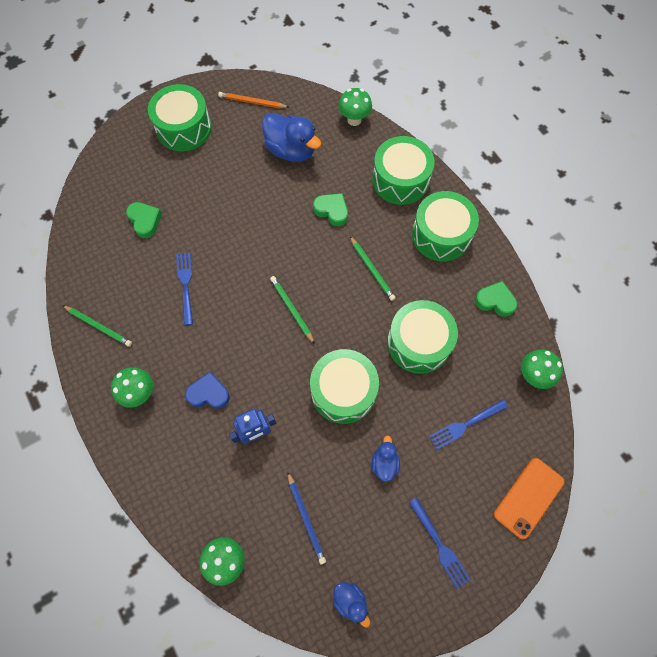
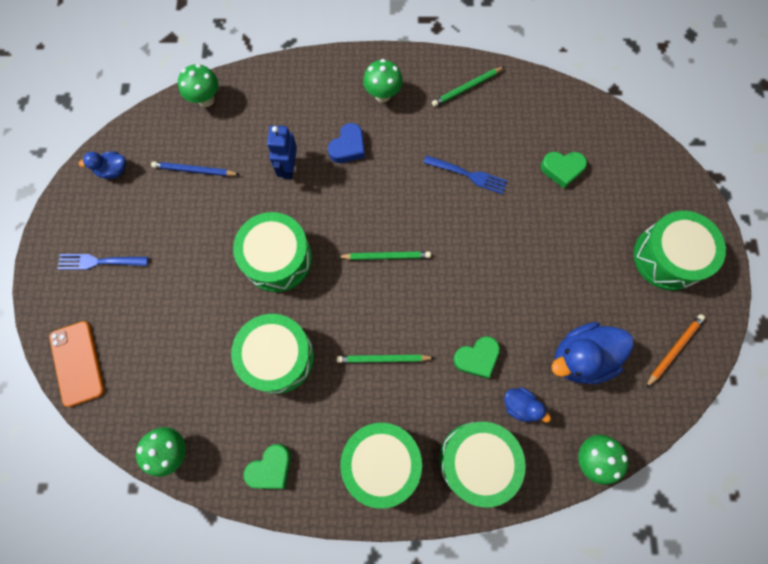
camera: 120 degrees right, 5 degrees up
blue duck [372,435,400,482] -> blue duck moved to [504,387,551,423]
blue fork [429,399,508,450] -> none

